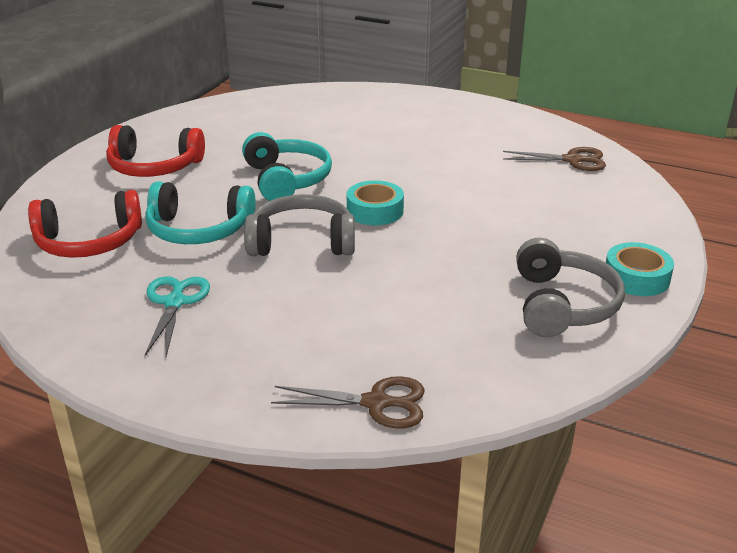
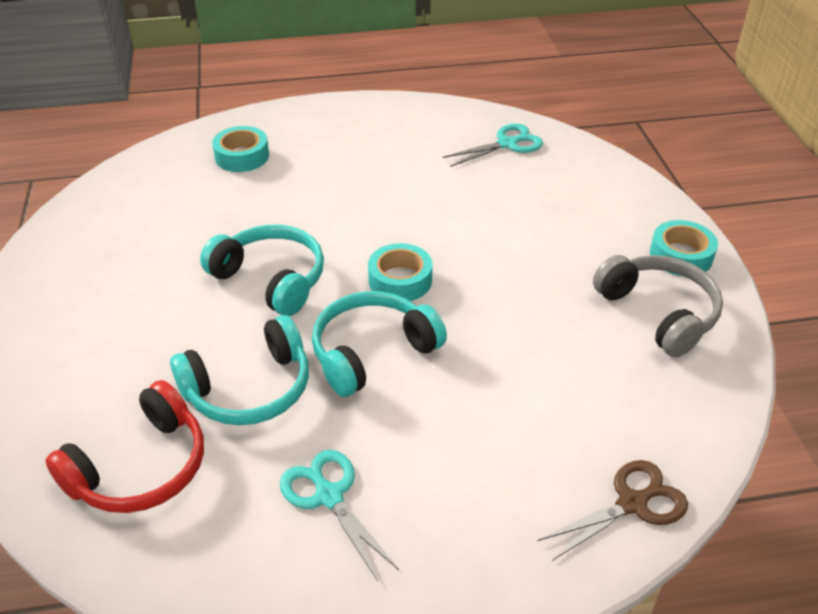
camera: 35 degrees left, 10 degrees up
red headphones [106,125,205,177] -> none
grey headphones [244,194,355,256] -> turquoise headphones [312,291,447,397]
brown scissors [503,147,606,171] -> turquoise scissors [443,124,543,167]
none -> turquoise tape [212,126,269,172]

